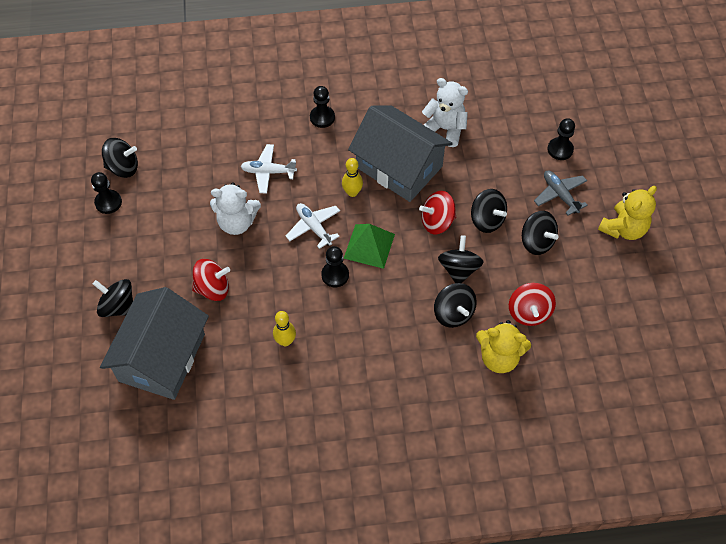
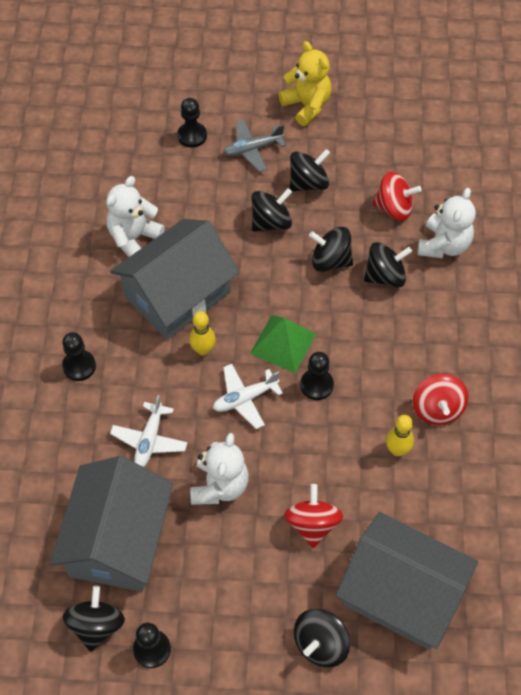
camera: 80 degrees left, 0 degrees up
red spinning top [419,191,456,234] -> red spinning top moved to [413,374,468,425]
yellow teddy bear [476,320,531,373] -> white teddy bear [417,188,476,258]
none -> grey house [50,456,173,592]

